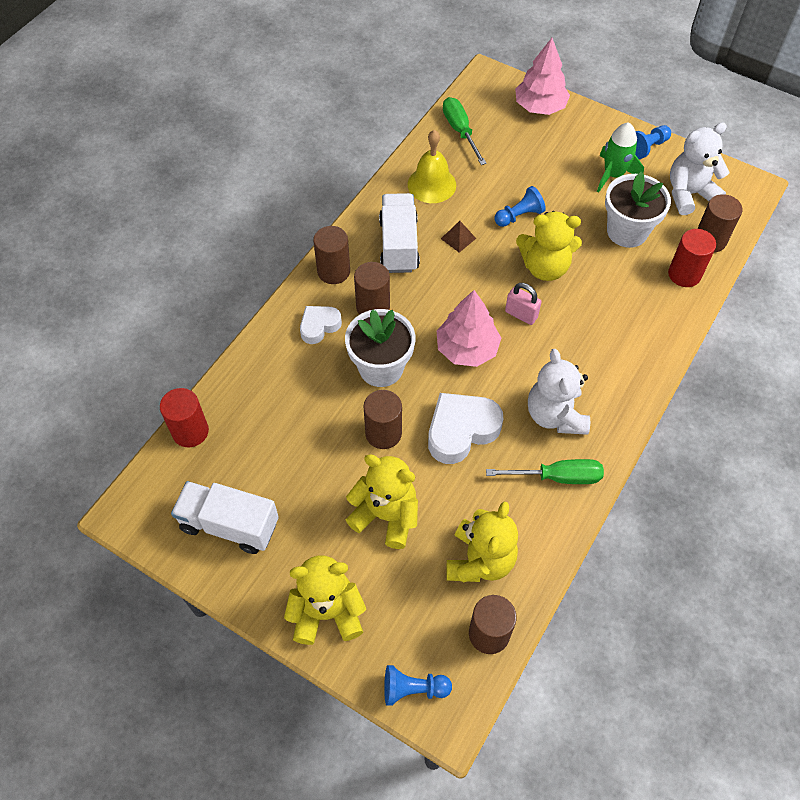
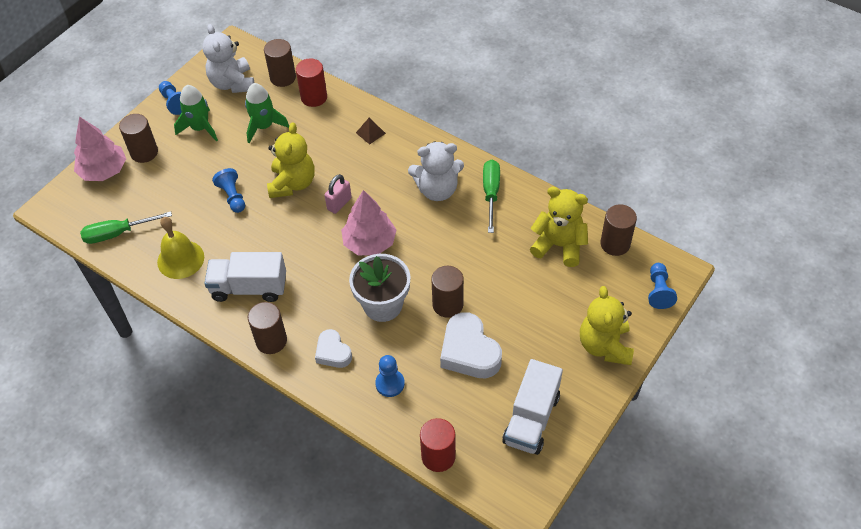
camera: 85 degrees left, 5 degrees down
yellow teddy bear [346,454,418,549] -> none
brown cylinder [354,262,390,315] -> brown cylinder moved to [119,114,158,163]
white heart [428,393,503,464] -> white heart moved to [440,312,502,378]
brown pyramid [441,221,476,253] -> brown pyramid moved to [356,118,386,145]
white flower pot [605,172,671,248] -> green rocket [245,83,289,143]
none -> blue pawn [375,355,405,397]

